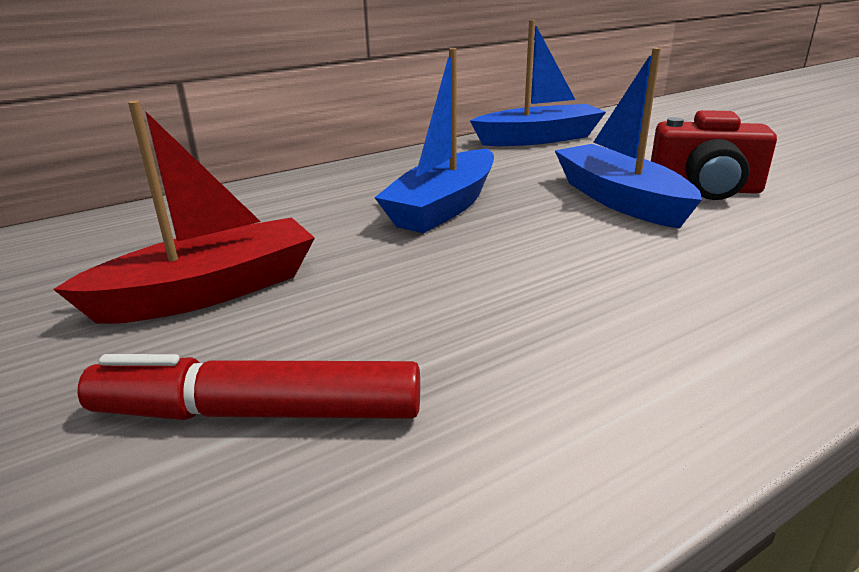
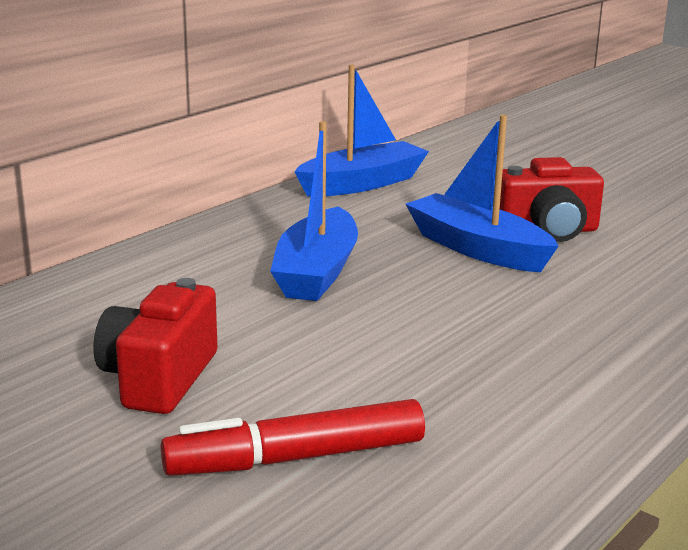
camera: 20 degrees left, 5 degrees down
red boat [53,101,315,324] -> red camera [93,278,217,414]

